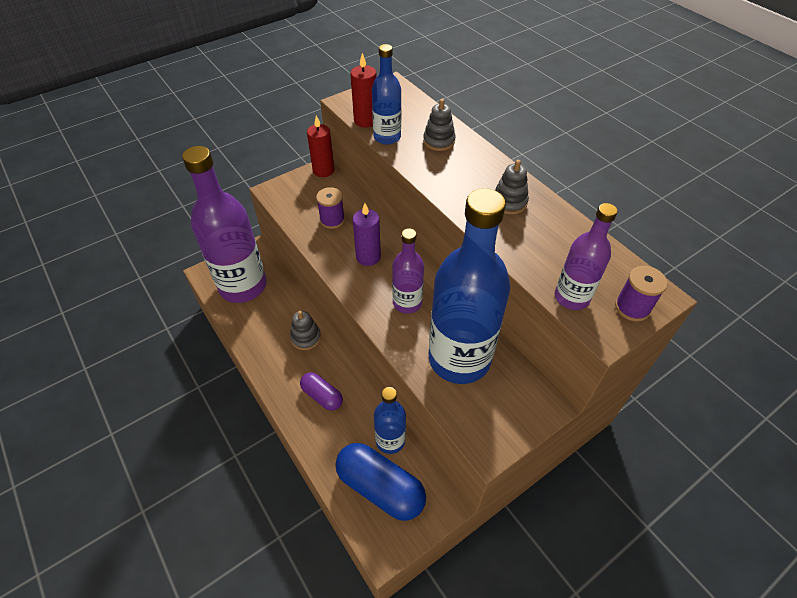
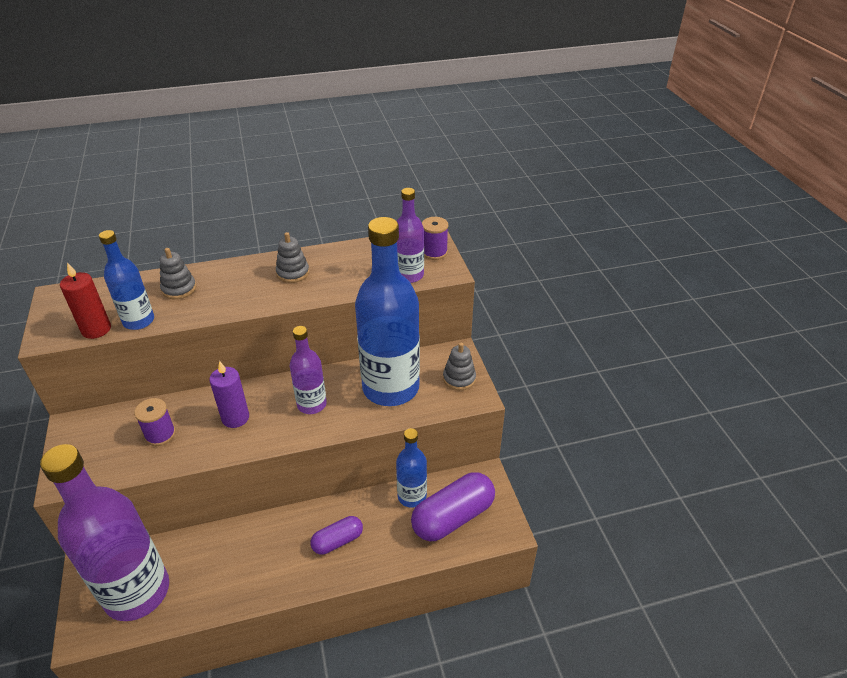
camera: 70 degrees left, 10 degrees down
grey stacking toy [290,311,321,350] -> grey stacking toy moved to [443,343,476,390]
red candle [307,116,334,177] -> none
blue capsule [336,443,426,521] -> purple capsule [411,472,495,541]

